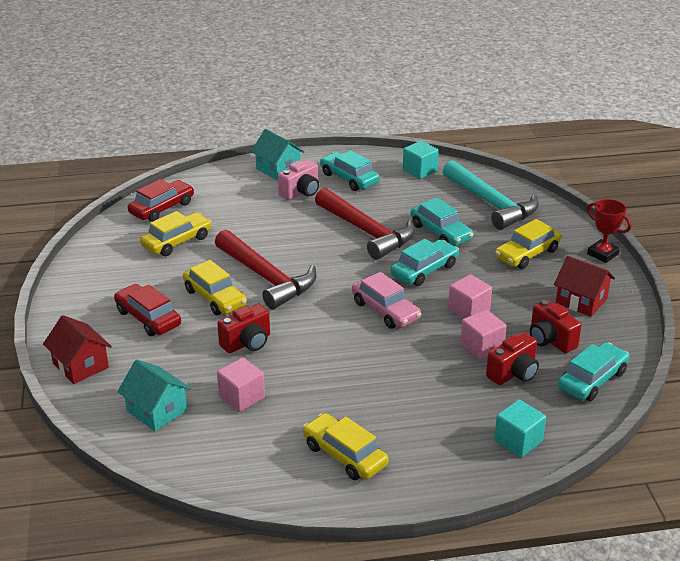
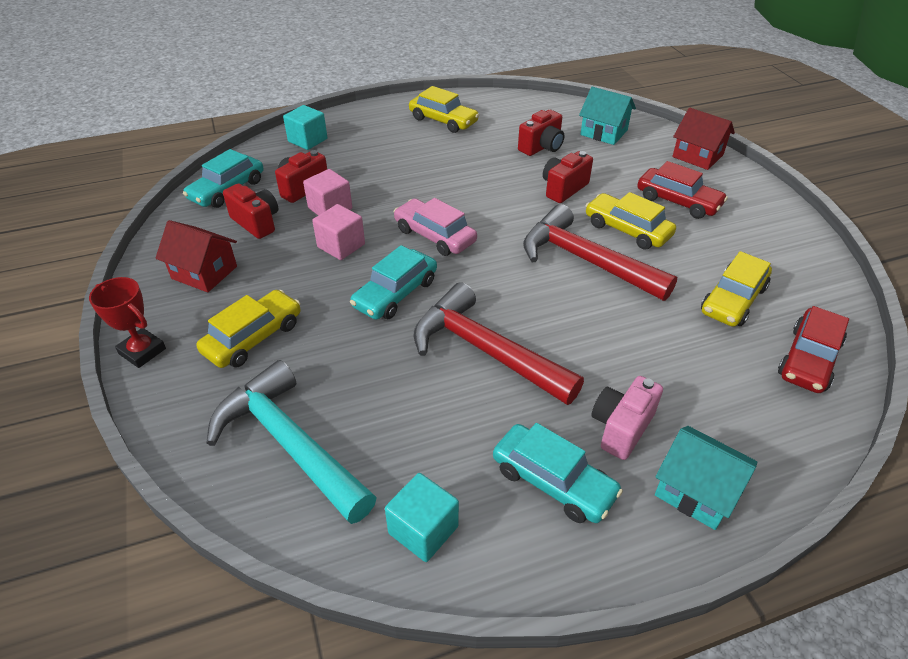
camera: 170 degrees right, 10 degrees up
pink cube [217,357,265,412] -> red camera [518,110,564,156]
turquoise car [411,198,473,246] -> none

